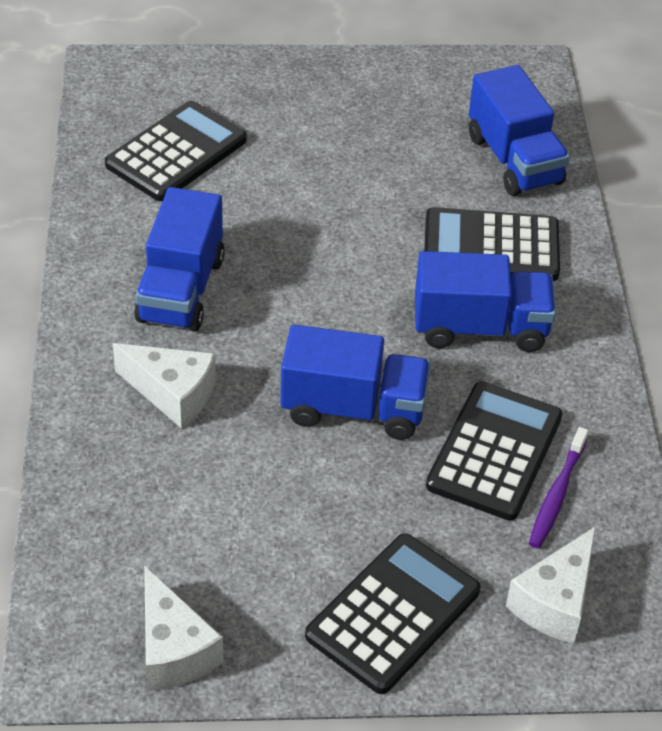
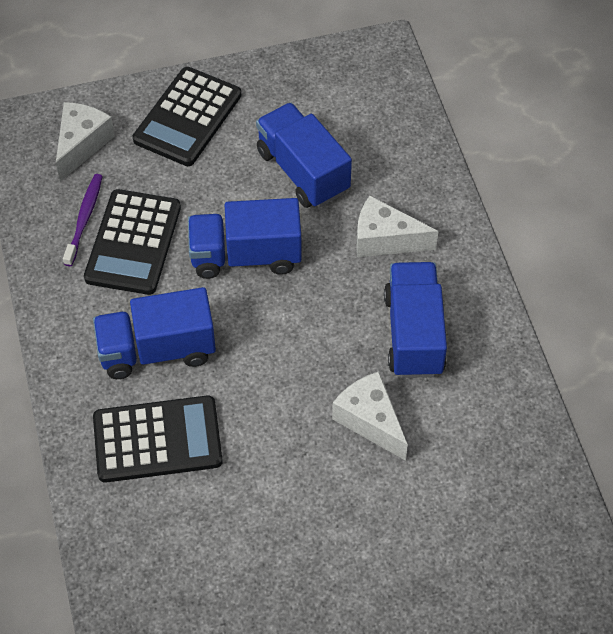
camera: 170 degrees right, 10 degrees up
black calculator [105,101,247,201] -> none
white cheese [144,565,224,691] -> white cheese moved to [332,371,408,461]
blue truck [469,65,570,196] -> blue truck moved to [256,103,352,208]

